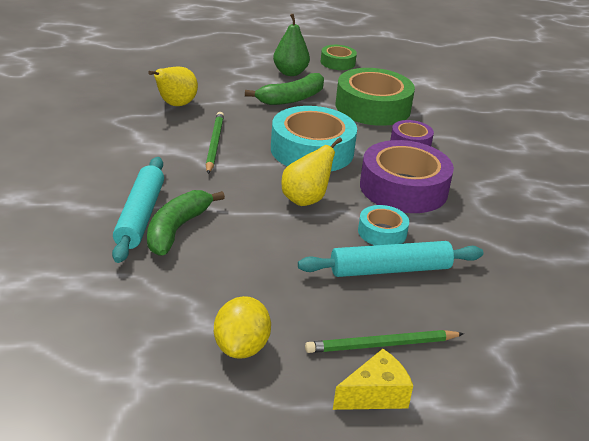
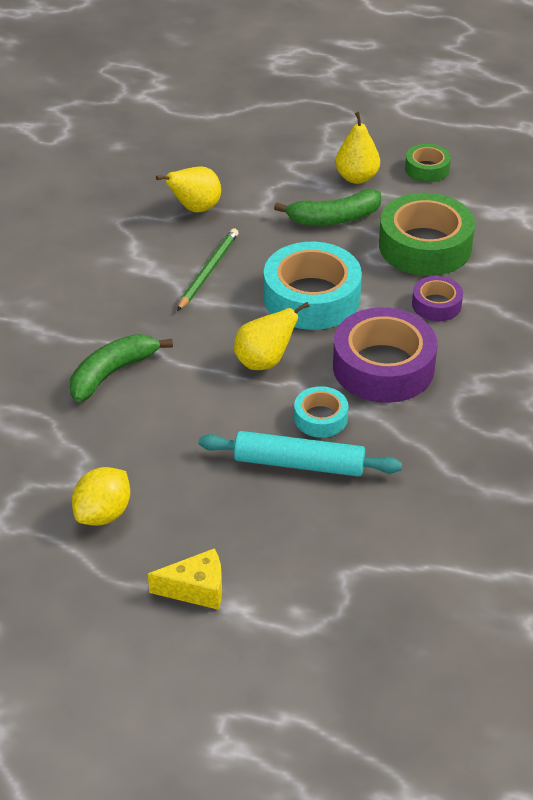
camera: 25 degrees right, 10 degrees up
turquoise rolling pin [112,157,164,263] -> none
green pear [273,13,310,76] -> yellow pear [335,112,380,184]
green pencil [305,330,464,353] -> none

